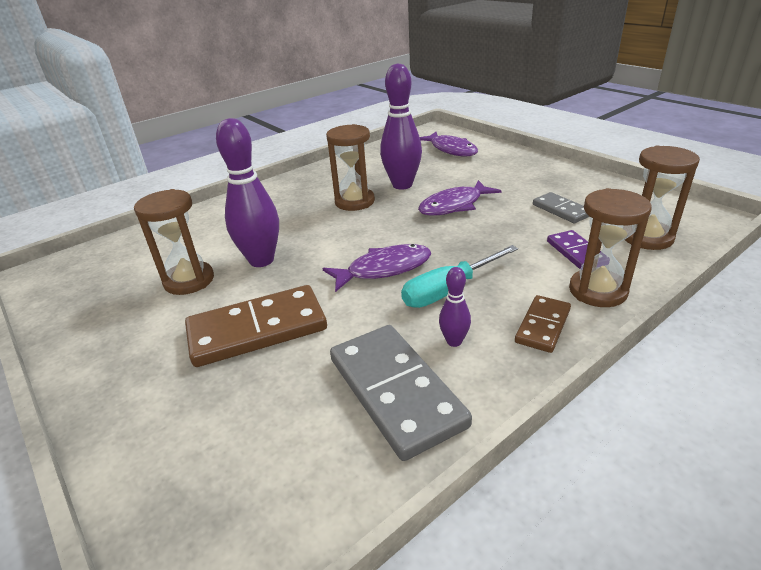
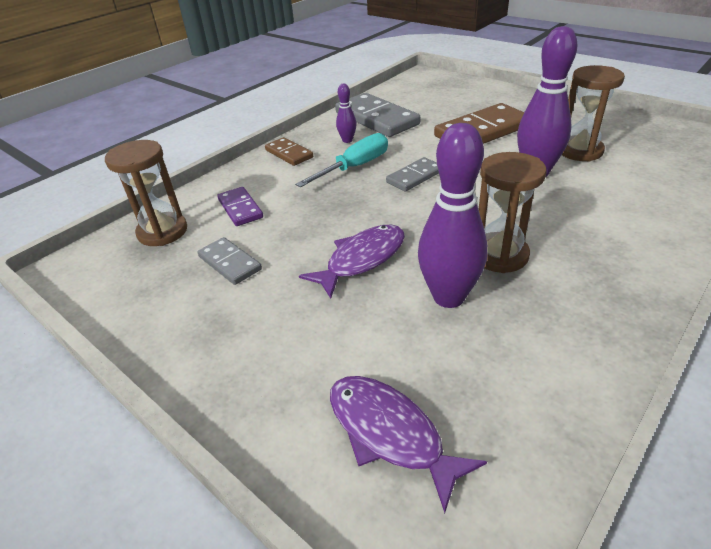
camera: 170 degrees right, 5 degrees up
purple fish [322,244,431,292] -> grey domino [386,157,439,192]
brown domino [515,295,571,353] -> brown domino turned 60 degrees counterclockwise [265,137,313,166]
brown hourglass [569,188,652,307] -> none

